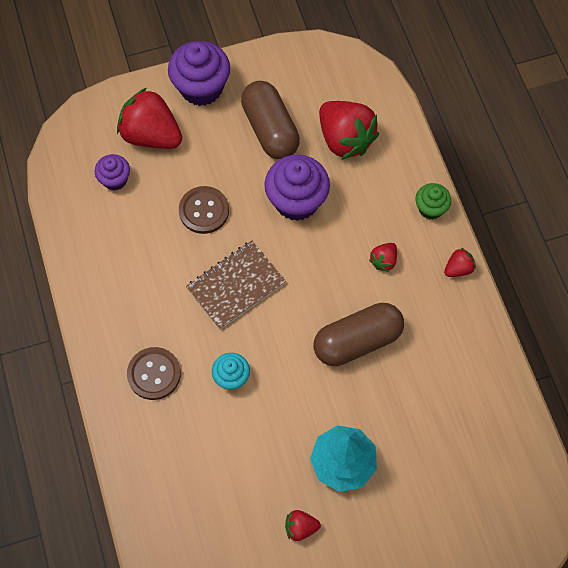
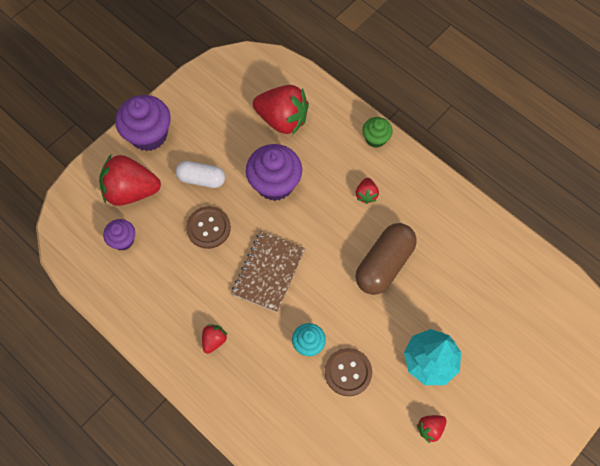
camera: 30 degrees left, 0 degrees up
brown button [127,347,181,400] -> brown button moved to [325,348,372,396]
brown capsule [241,81,300,159] -> none
red strawberry [444,248,476,277] -> red strawberry moved to [202,324,228,354]
none -> white capsule [176,161,225,188]

